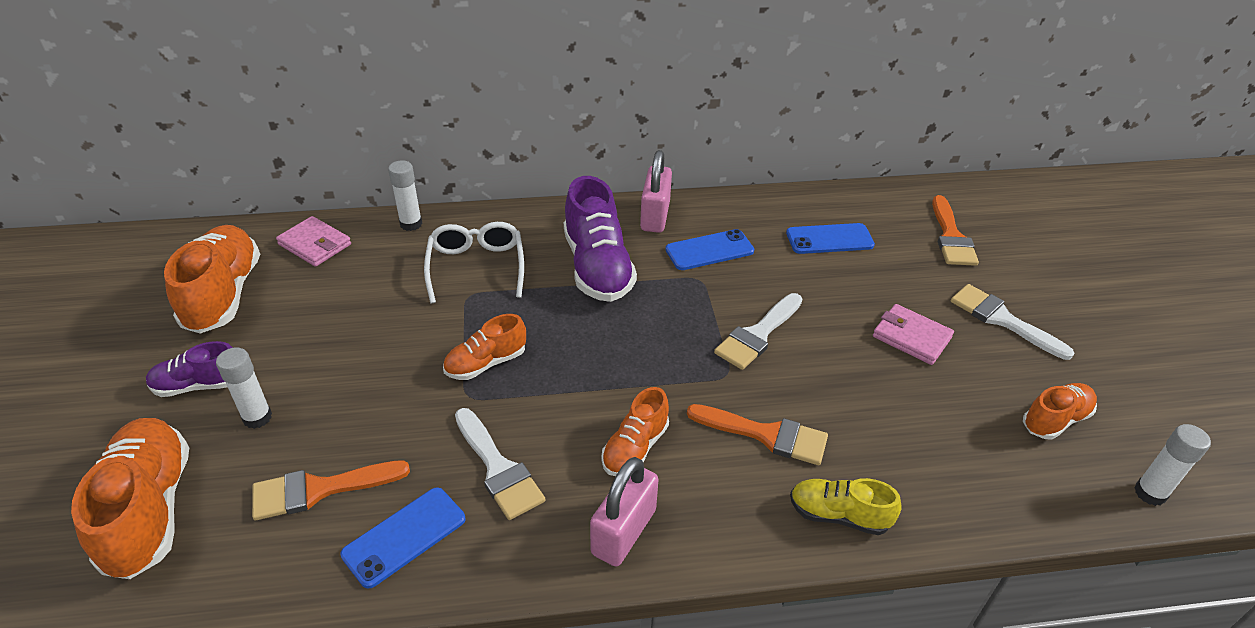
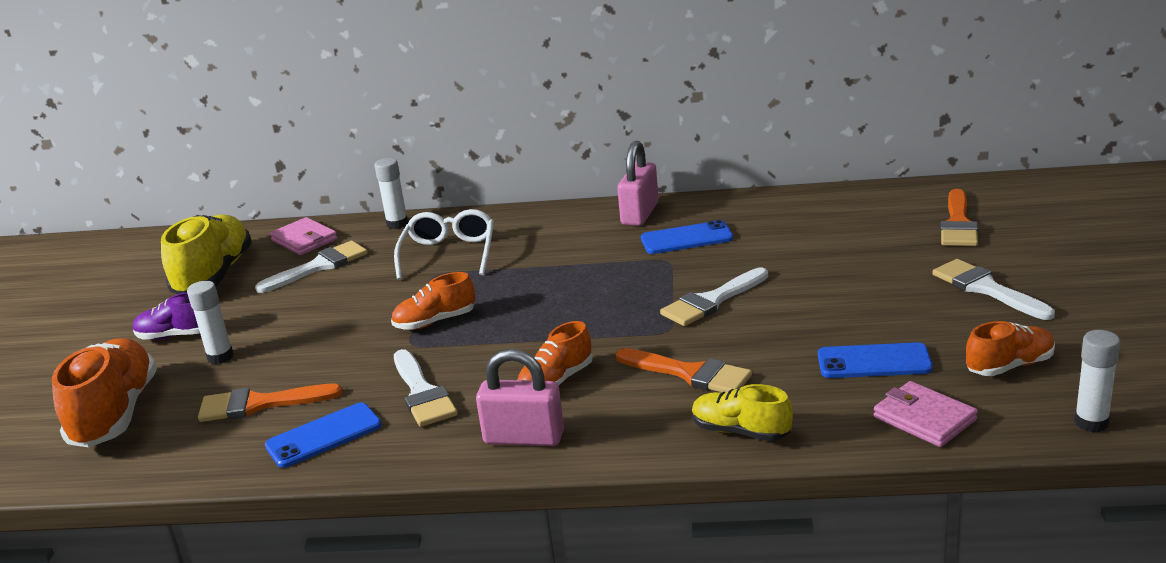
camera: 15 degrees right, 15 degrees down
orange shoe [164,225,260,334] -> yellow shoe [161,215,252,294]
purple shoe [564,176,637,302] -> none
pink padlock [590,457,659,567] -> pink padlock turned 60 degrees clockwise [476,349,564,446]
blue phone [786,223,875,254] -> blue phone moved to [818,342,933,378]
pink wallet [873,304,954,365] -> pink wallet moved to [874,381,978,447]
none -> white brush [255,241,368,293]

